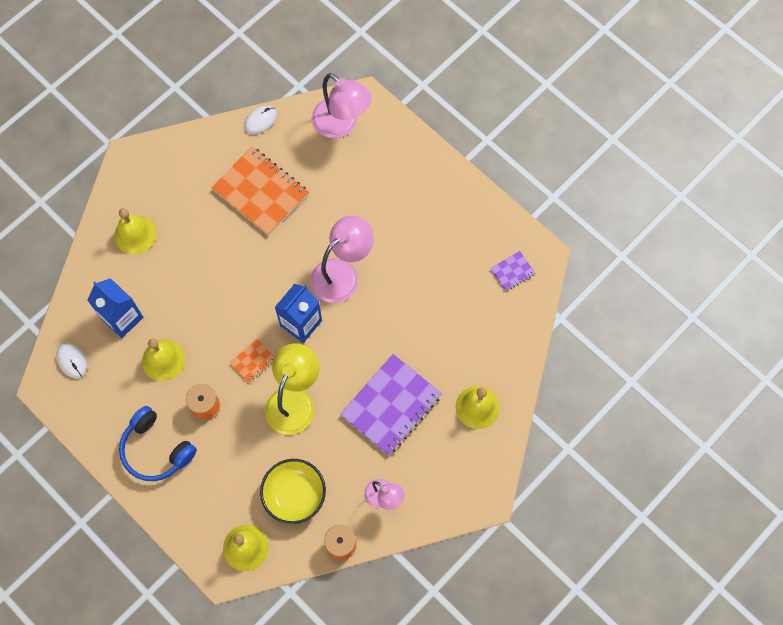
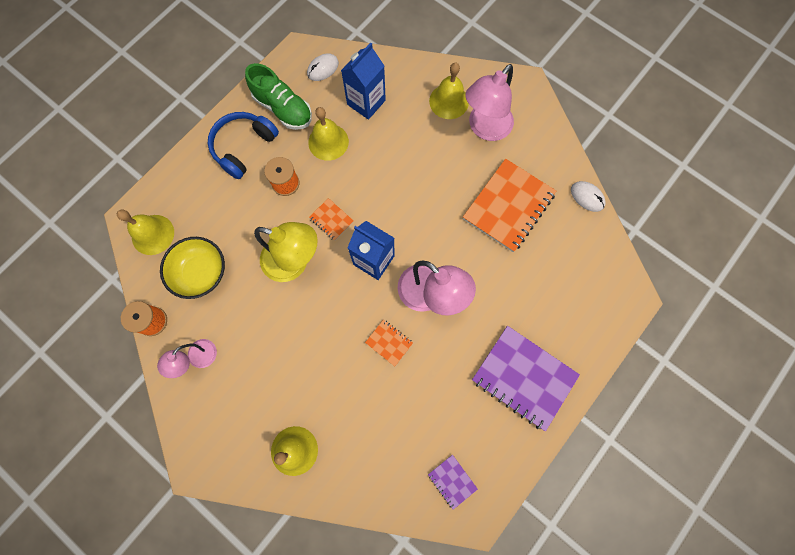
camera: 85 degrees right, 5 degrees up
pink lamp [312,73,371,138] -> pink lamp moved to [465,64,514,141]
purple notebook [340,354,442,455] -> purple notebook moved to [472,326,580,432]
none -> green shoe [245,63,312,130]
none -> orange notebook [365,319,413,366]

